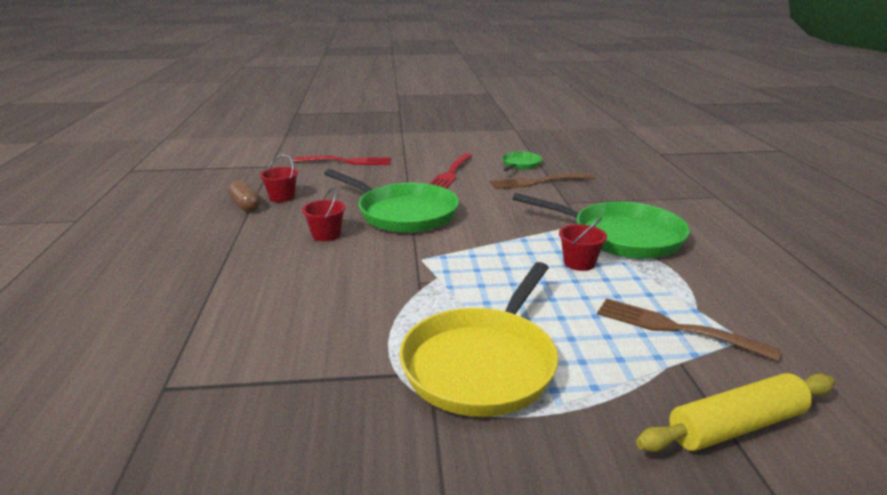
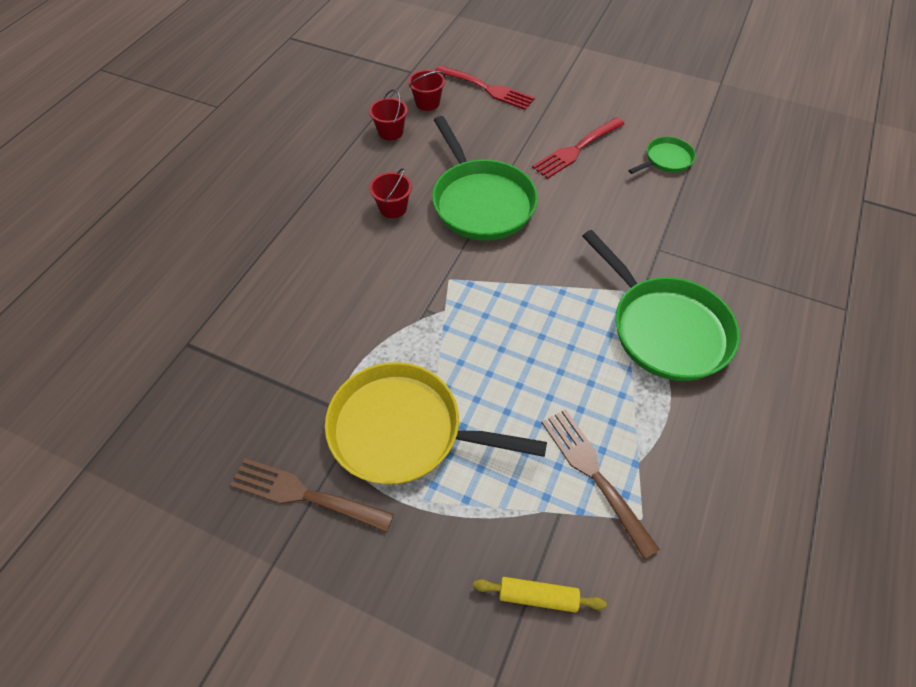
camera: 30 degrees right, 30 degrees up
brown capsule [228,181,261,212] -> none
yellow pan [399,262,558,417] -> yellow pan turned 45 degrees clockwise [325,362,547,485]
brown fork [490,173,595,189] -> brown fork moved to [230,458,394,532]
red bucket [559,217,607,271] -> red bucket moved to [408,70,445,111]
yellow rolling pin [636,373,835,452] -> yellow rolling pin [473,577,607,613], size x0.62

